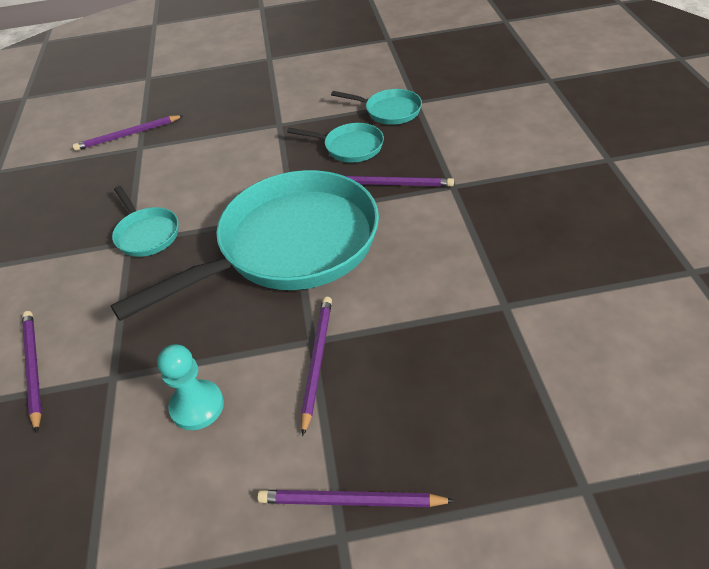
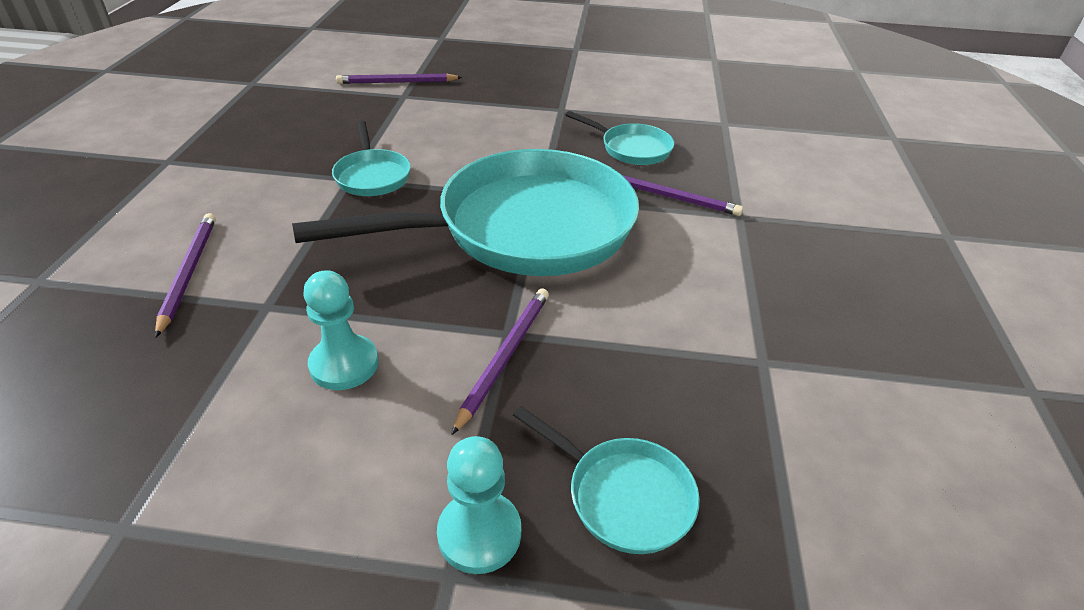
camera: 10 degrees right, 5 degrees down
purple pencil [257,490,455,507] -> turquoise pawn [437,436,521,574]
turquoise pan [331,89,422,125] -> turquoise pan moved to [513,406,700,554]

